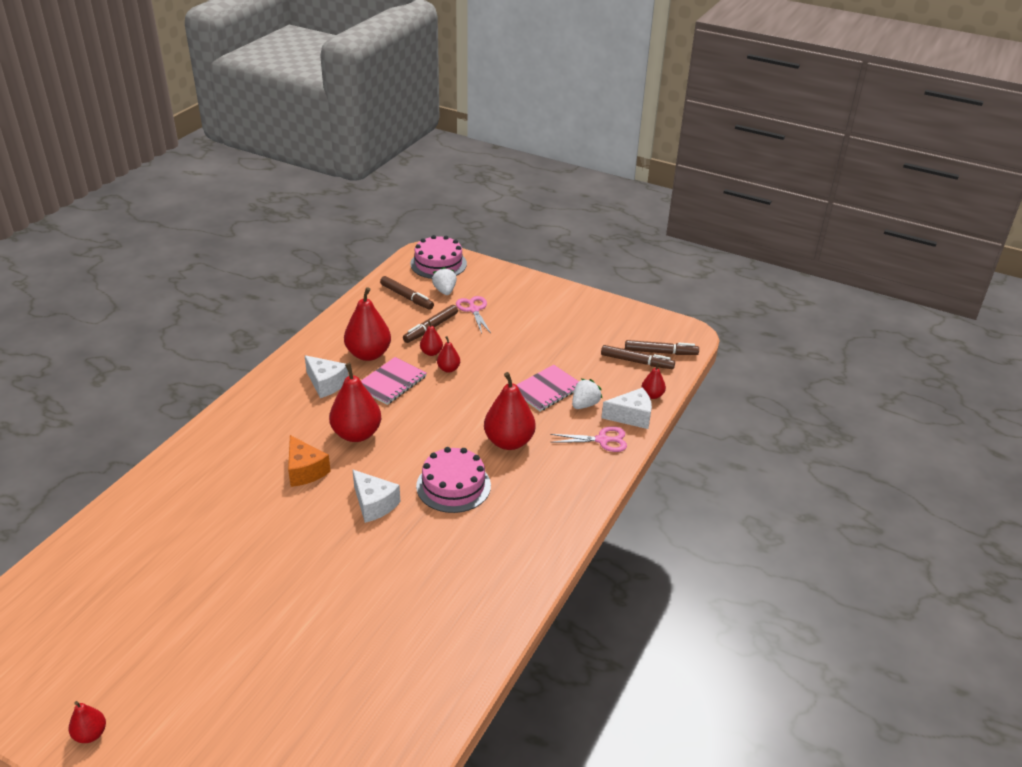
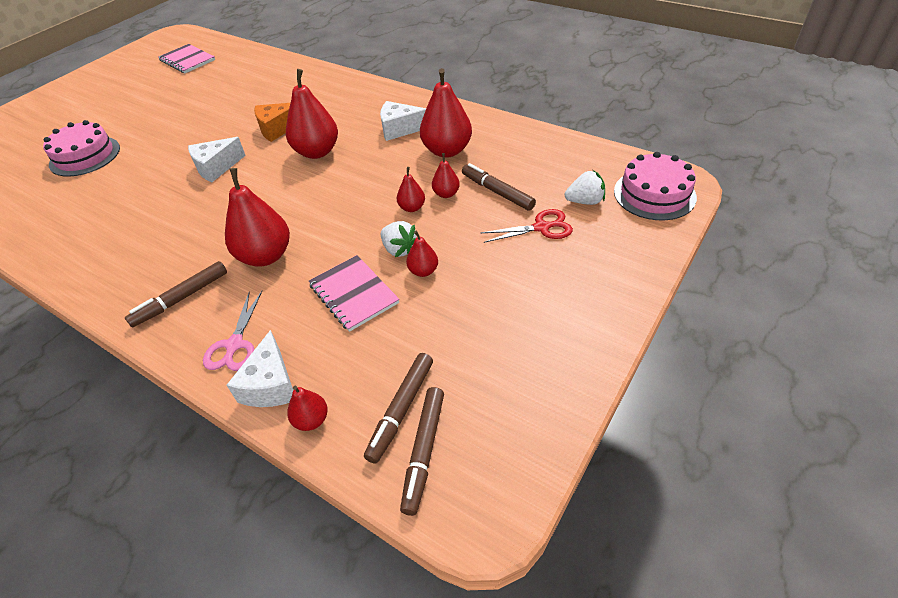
camera: 100 degrees right, 10 degrees up
red pear [69,701,106,743] -> red pear moved to [406,231,438,277]
white cheese [305,355,349,398] -> white cheese turned 45 degrees clockwise [380,101,426,141]
pink notebook [361,357,427,405] -> pink notebook moved to [158,44,215,73]
brown marker [380,276,434,310] -> brown marker moved to [125,261,227,327]
pink cake [416,447,491,513] -> pink cake moved to [43,120,120,177]
pink scissors [456,296,491,334] -> red scissors [481,209,573,243]
white strawberry [572,379,603,409] -> white strawberry moved to [381,221,417,257]

